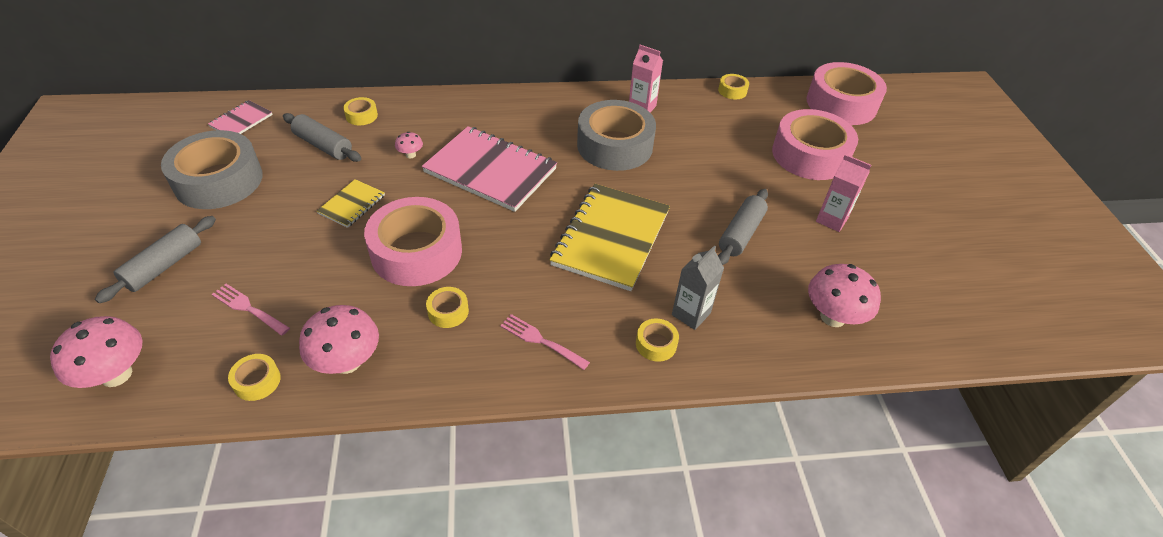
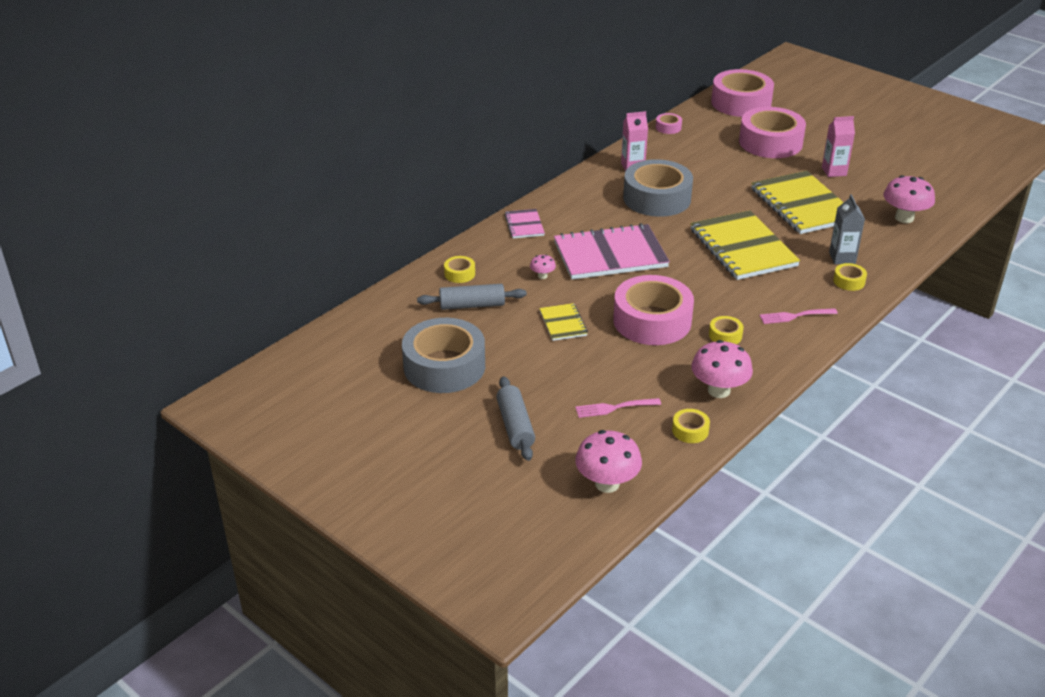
camera: 40 degrees left, 10 degrees down
pink notebook [208,100,273,134] -> pink notebook moved to [504,209,545,238]
yellow tape [718,74,749,99] -> pink tape [656,113,682,134]
grey rolling pin [718,189,768,265] -> yellow notebook [751,171,844,234]

